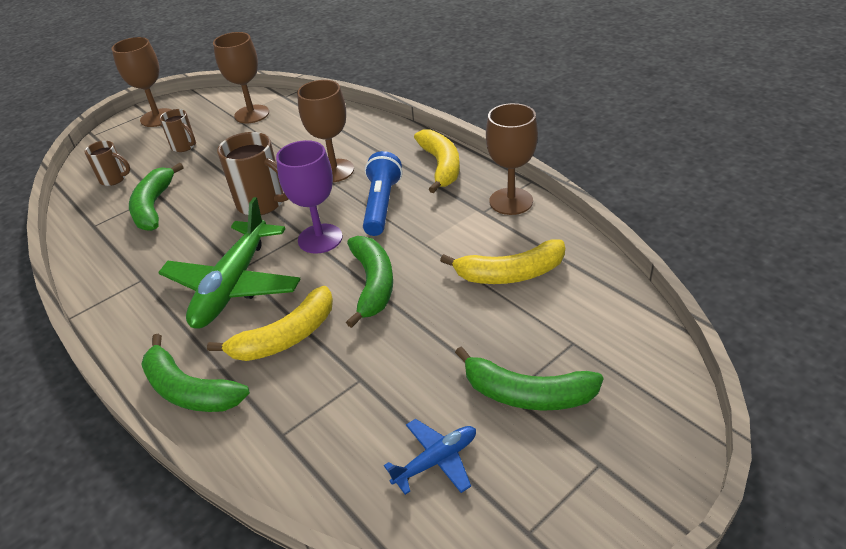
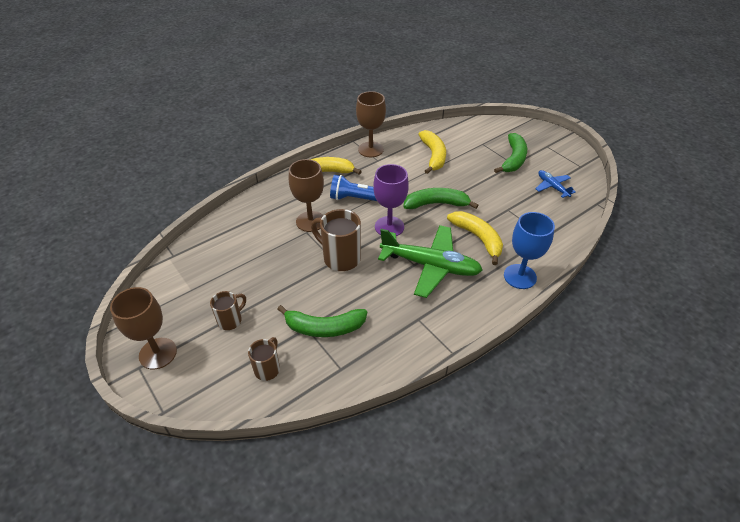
camera: 90 degrees left, 5 degrees up
green banana [141,334,250,412] -> blue goblet [504,212,555,289]
brown goblet [213,32,269,124] -> none
brown mug [217,132,289,215] -> brown mug turned 90 degrees counterclockwise [311,209,361,271]

